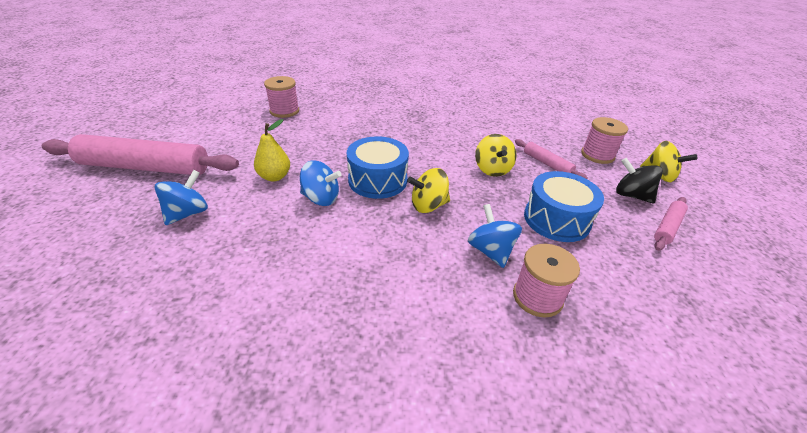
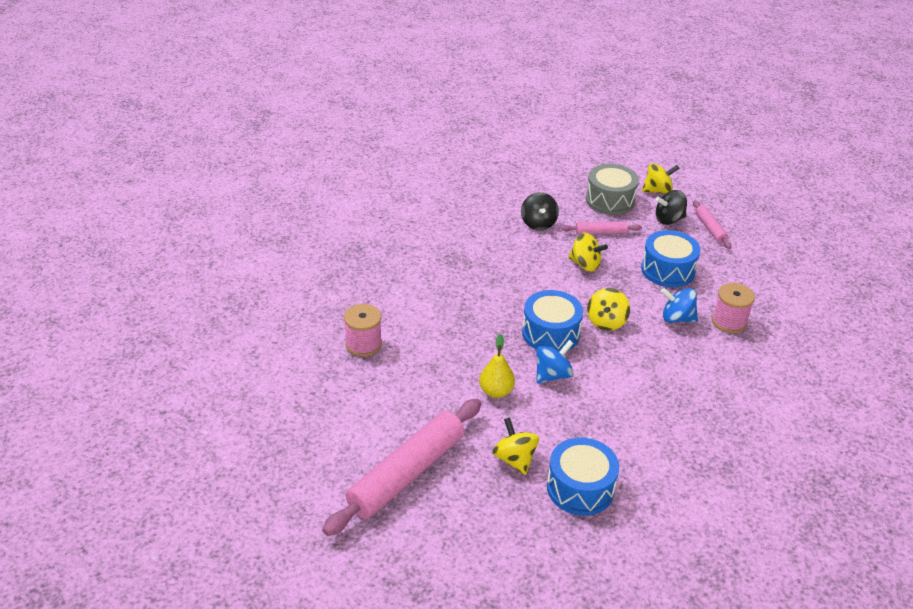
camera: 55 degrees left, 0 degrees up
blue spinning top [154,170,208,225] -> yellow spinning top [492,417,539,475]
pink spool [581,117,628,164] -> grey drum [586,164,639,215]
none -> black spinning top [521,192,559,231]
none -> blue drum [547,437,619,516]

